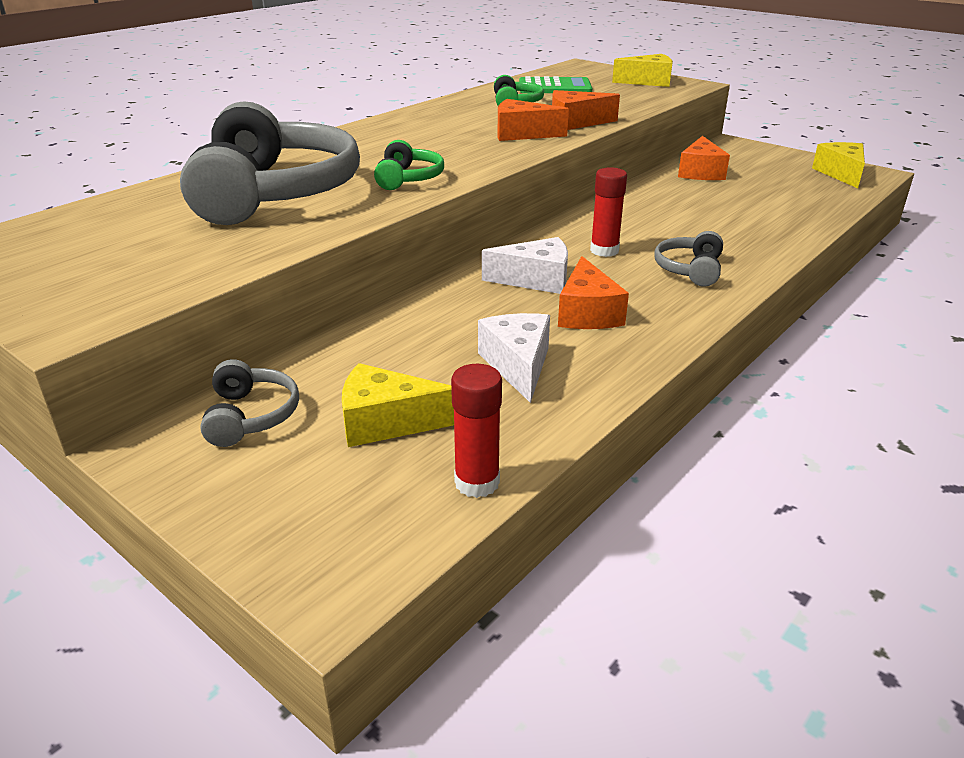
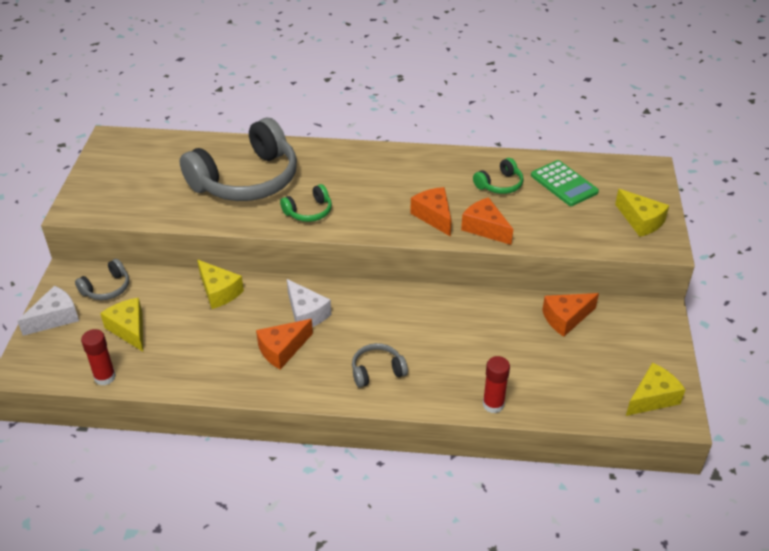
camera: 55 degrees right, 10 degrees up
white cheese [478,313,550,403] -> white cheese moved to [17,286,79,336]
red glue stick [590,167,627,257] -> red glue stick moved to [483,356,510,413]
none -> yellow cheese [197,260,244,309]

